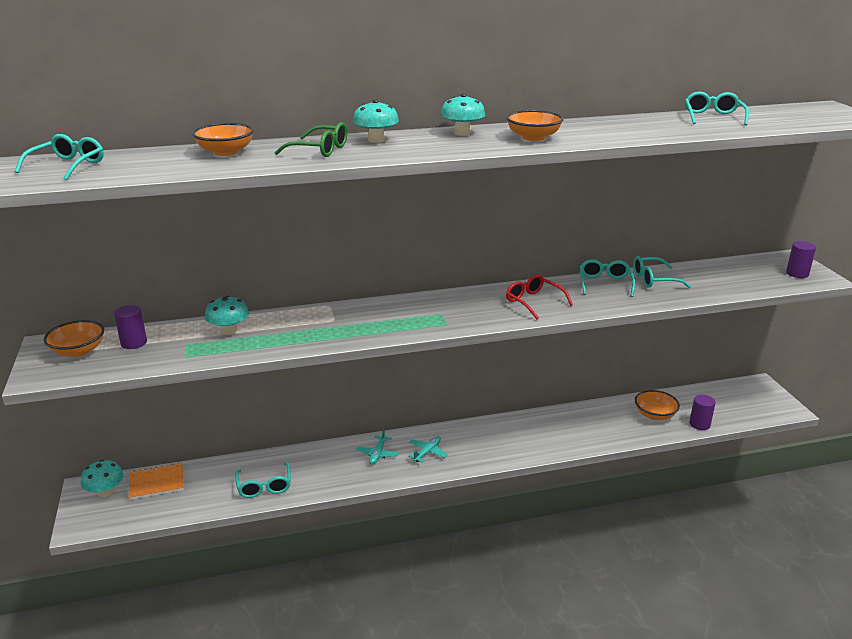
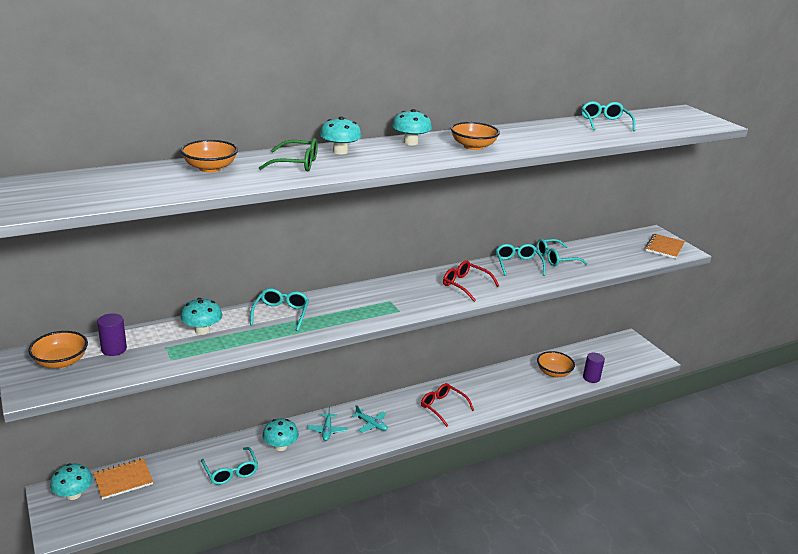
camera: 15 degrees left, 0 degrees up
turquoise glasses [15,134,104,180] -> turquoise glasses moved to [250,288,309,331]
turquoise plane [408,436,448,463] -> turquoise plane turned 105 degrees clockwise [352,405,388,433]
purple cylinder [786,241,816,278] -> orange notebook [645,234,685,259]
none -> turquoise mushroom [262,419,299,451]
none -> red glasses [421,383,474,427]

